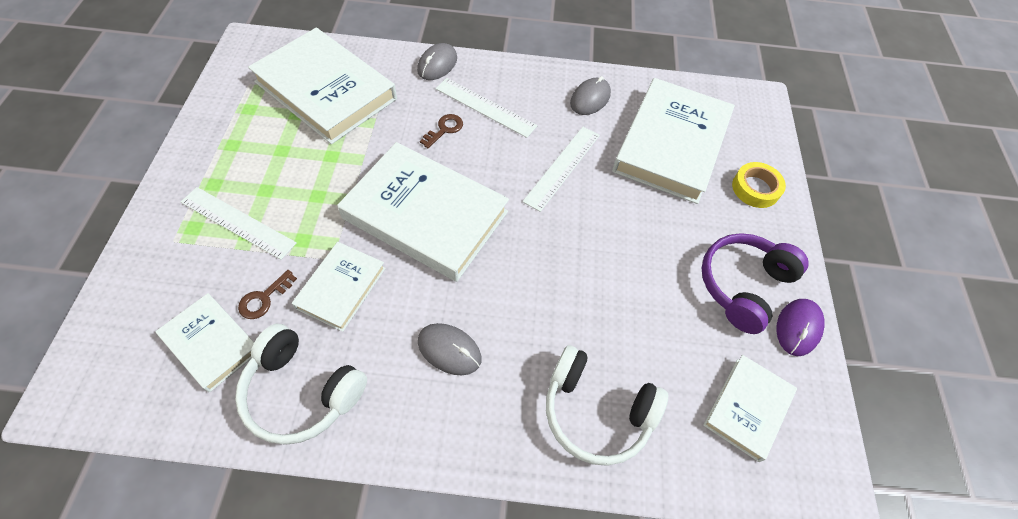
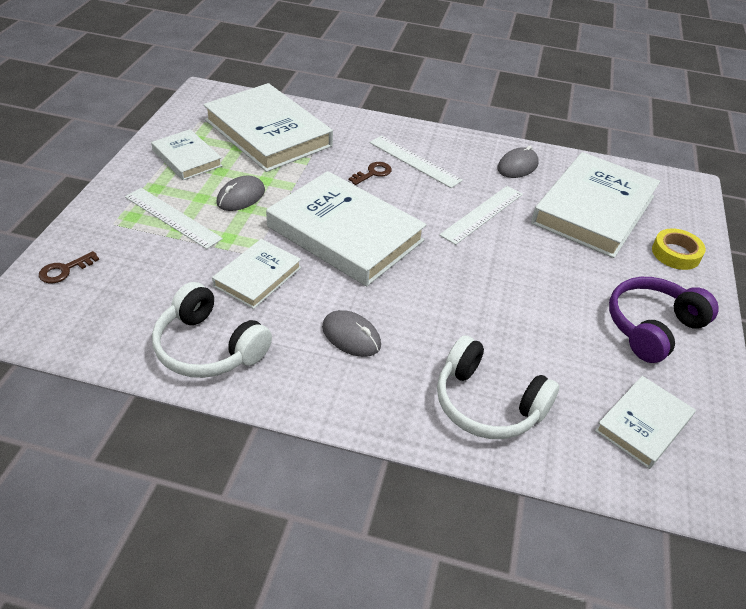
camera: 10 degrees right, 15 degrees down
white book [155,293,254,392] -> white book moved to [151,129,222,180]
brown key [238,270,297,319] -> brown key moved to [39,251,99,283]
grey mouse [417,43,457,80] -> grey mouse moved to [216,175,265,211]
purple mouse [776,299,825,356] -> none

